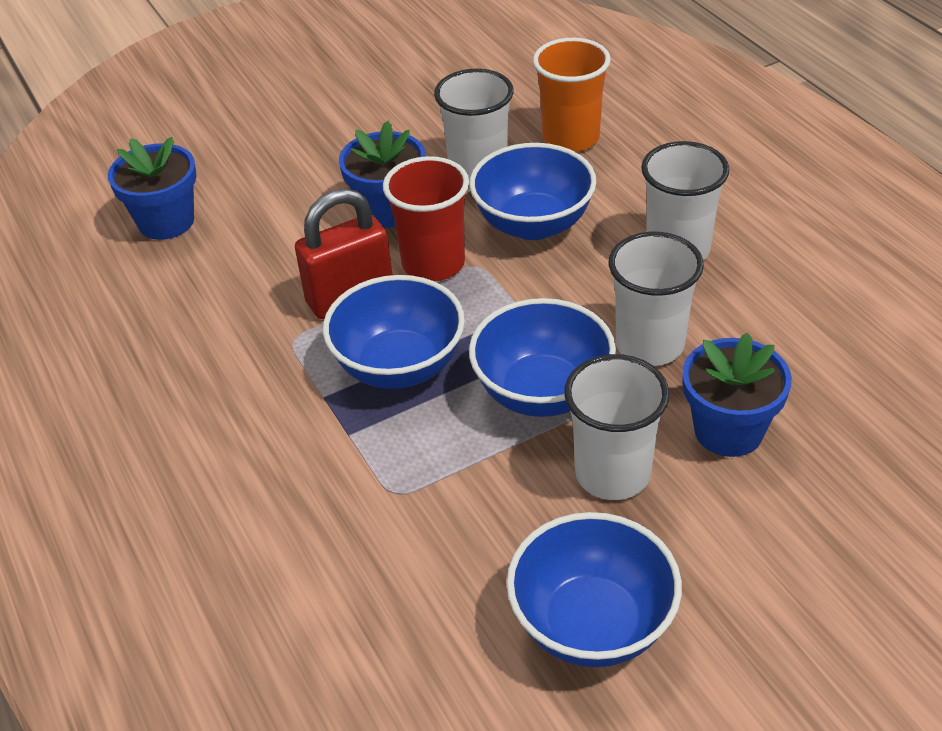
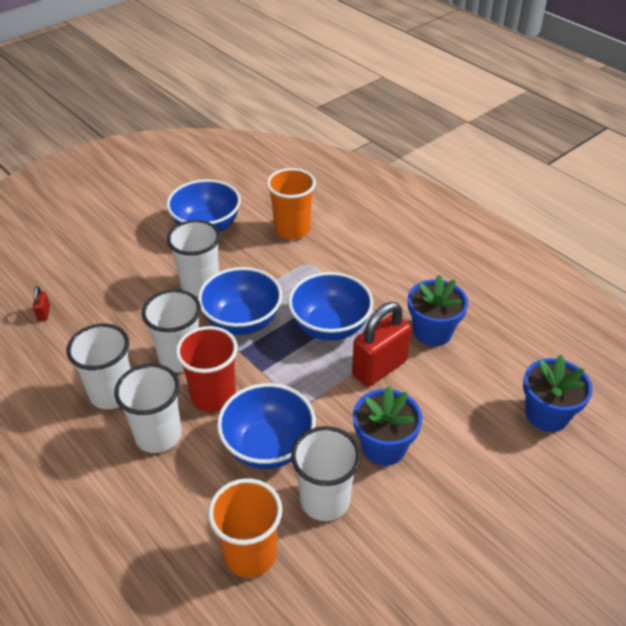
camera: 165 degrees right, 0 degrees up
red cup [383,156,469,281] -> red cup moved to [176,326,238,412]
blue flower pot [682,333,792,457] -> blue flower pot moved to [408,274,468,346]
none -> red padlock [33,286,50,321]
none -> white cup [67,324,130,409]
none -> orange cup [267,168,316,240]

